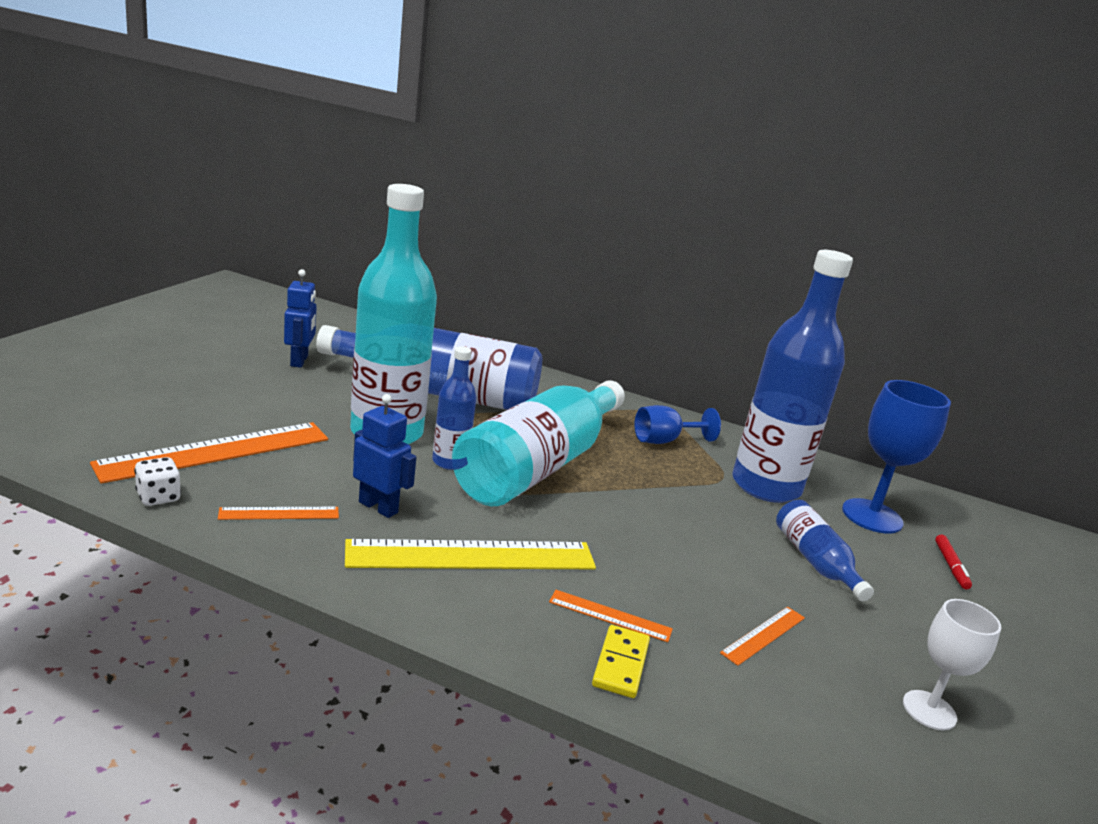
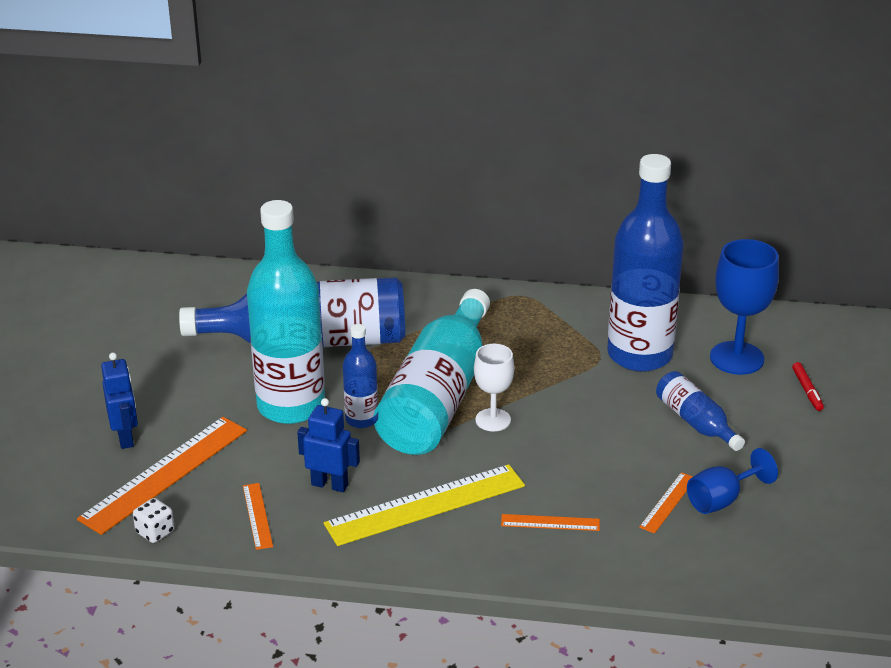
camera: 10 degrees left, 10 degrees up
orange ruler [218,507,339,520] -> orange ruler turned 75 degrees counterclockwise [243,483,273,550]
blue robot [284,269,317,368] -> blue robot moved to [101,353,138,449]
yellow domino [592,625,650,698] -> none
blue goblet [635,405,721,444] -> blue goblet moved to [687,448,778,514]
white goblet [903,599,1001,731] -> white goblet moved to [474,344,514,431]

